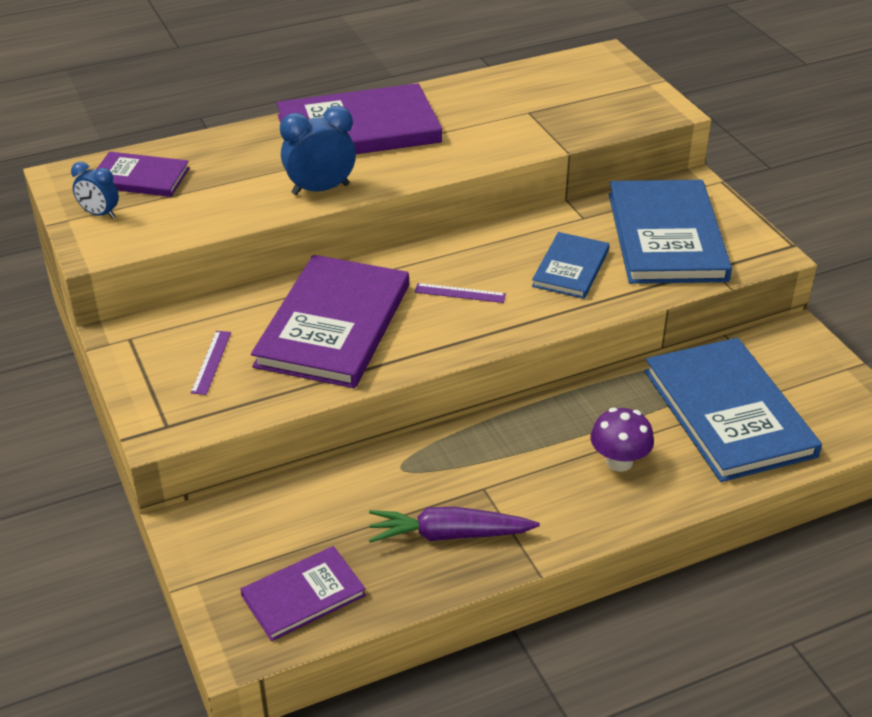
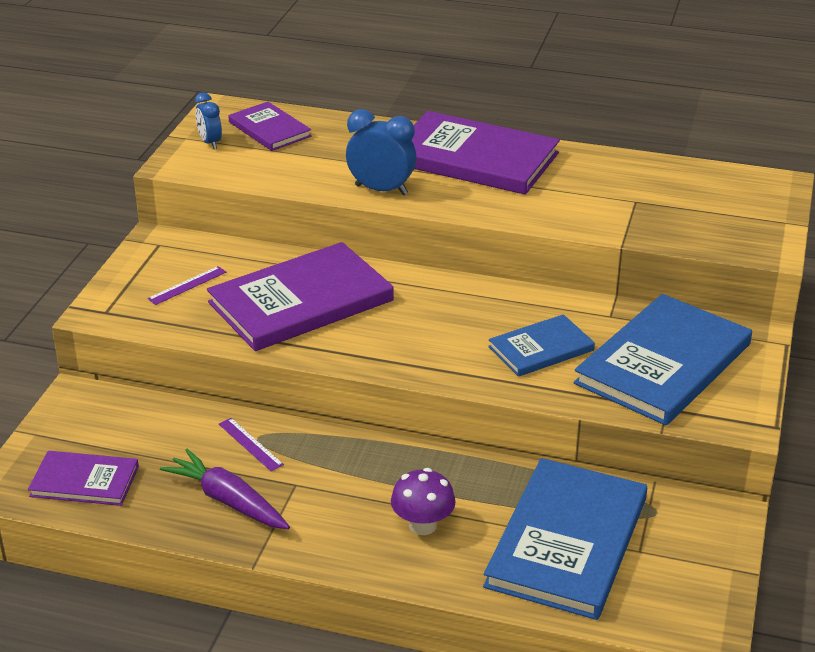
camera: 40 degrees right, 5 degrees down
purple ruler [415,283,506,303] -> purple ruler moved to [219,418,284,471]

